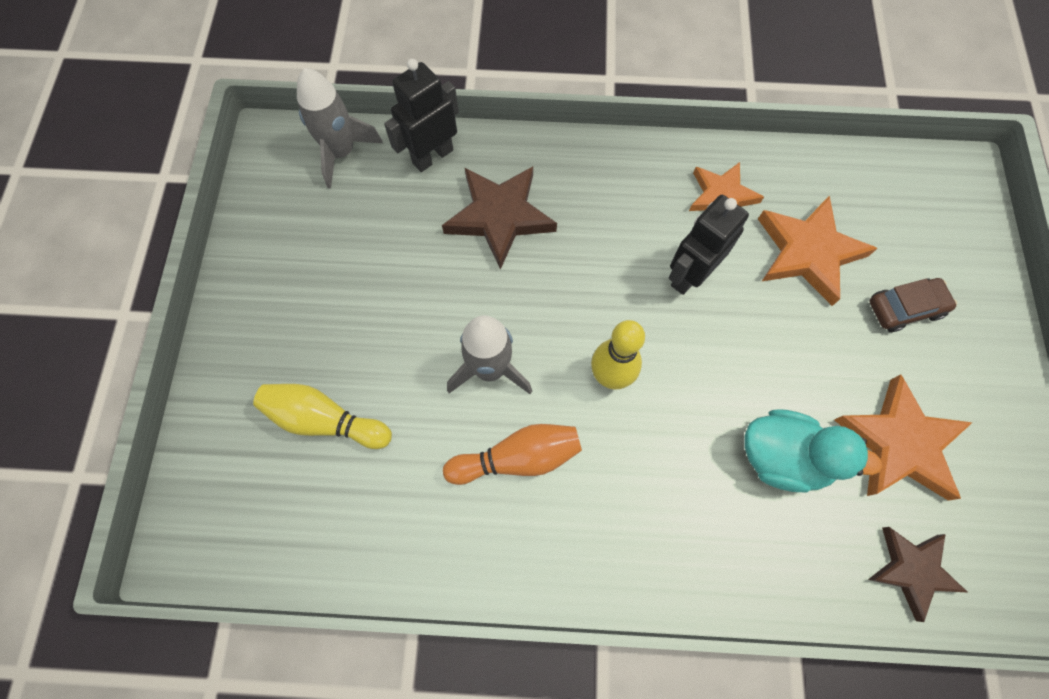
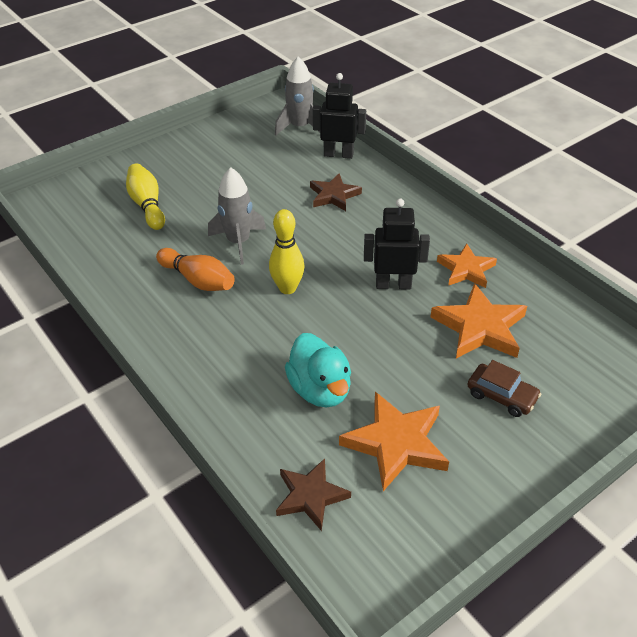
camera: 50 degrees right, 25 degrees down
brown star [442,167,557,270] -> brown star [310,173,362,211], size x0.66

